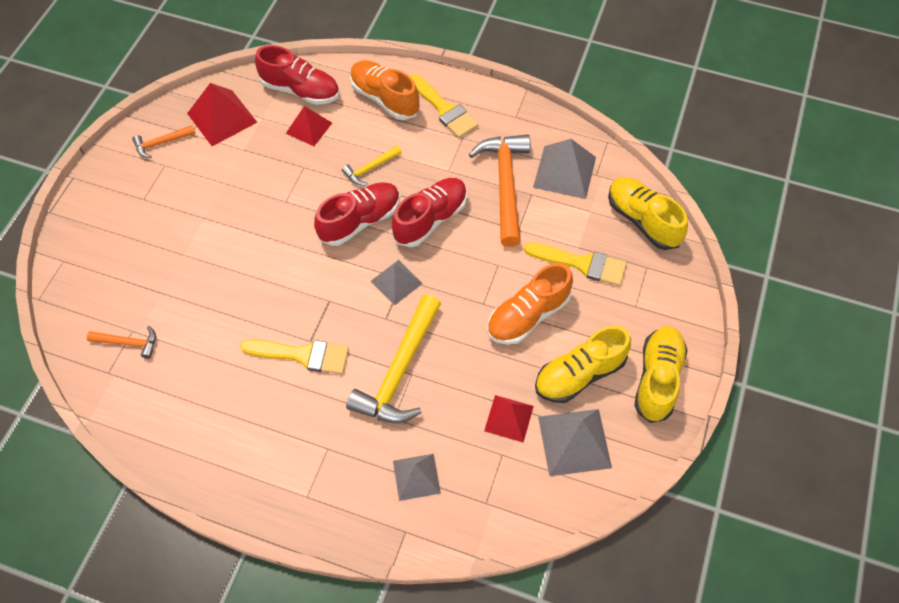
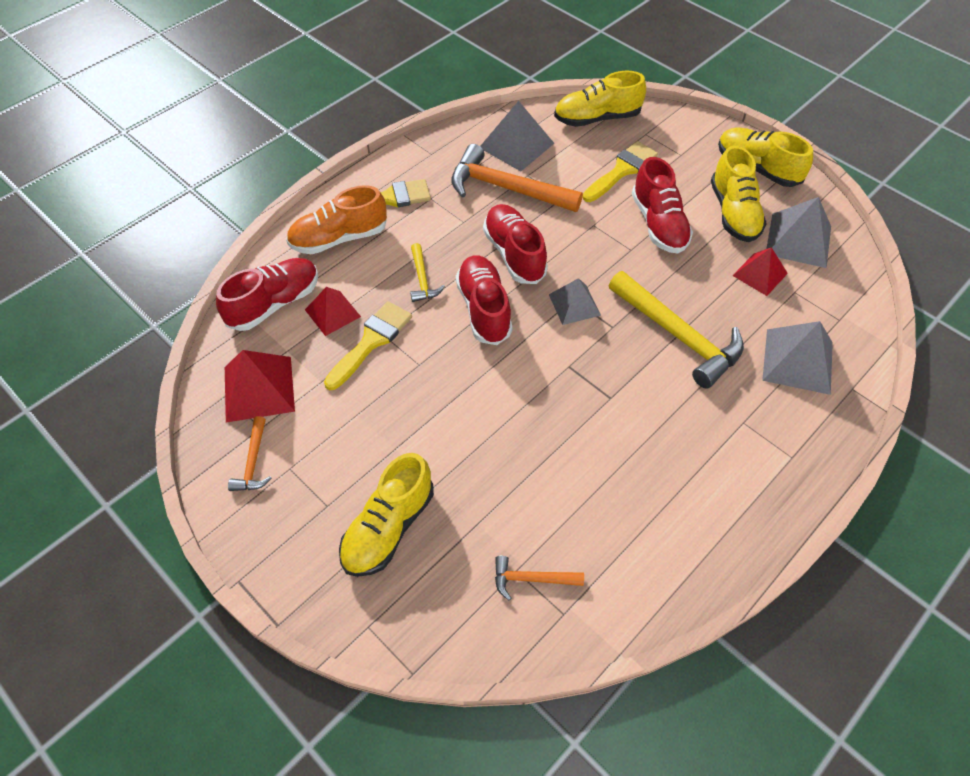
camera: 65 degrees left, 5 degrees down
orange hammer [87,326,156,359] -> orange hammer turned 120 degrees counterclockwise [495,556,584,600]
yellow brush [240,339,349,374] -> yellow brush moved to [324,301,412,390]
grey pyramid [393,454,441,501] -> grey pyramid [762,321,833,395], size x1.53
orange shoe [487,263,573,345] -> red shoe [632,157,693,254]
none -> yellow shoe [339,453,434,577]

